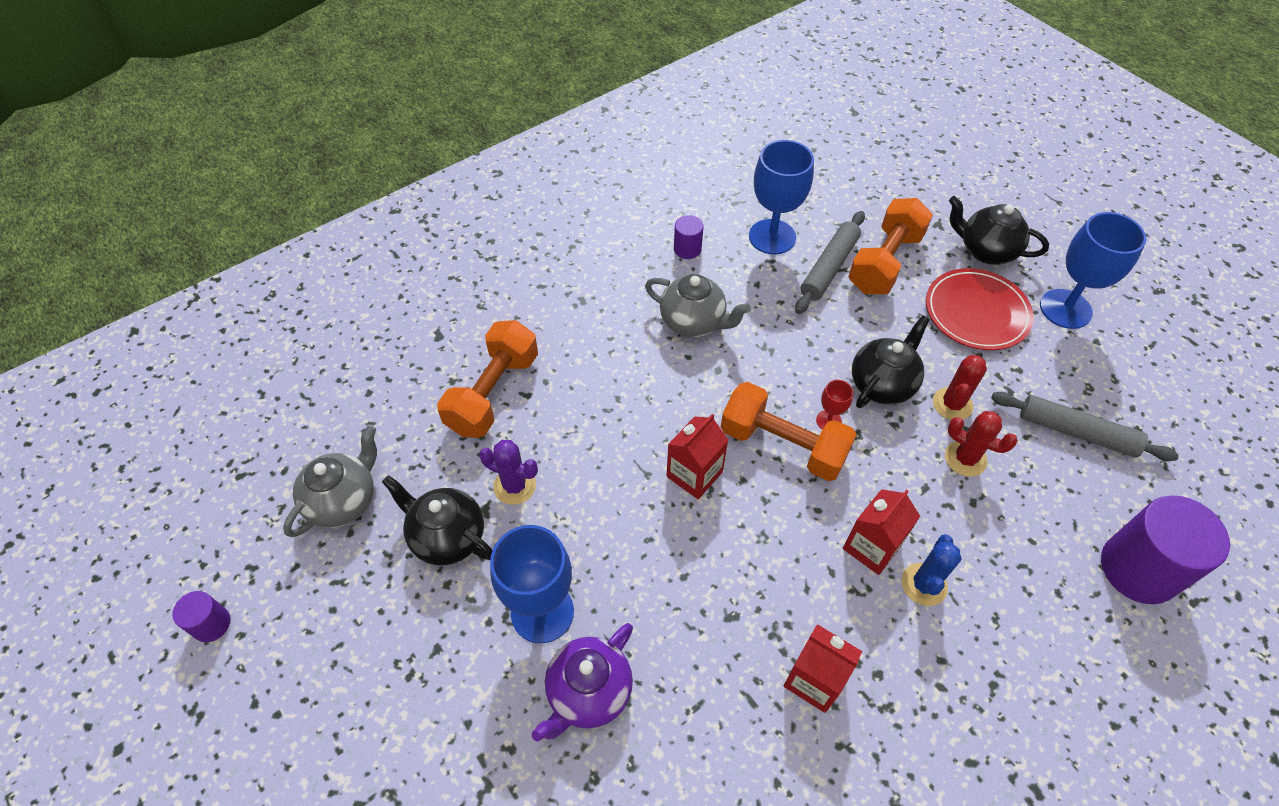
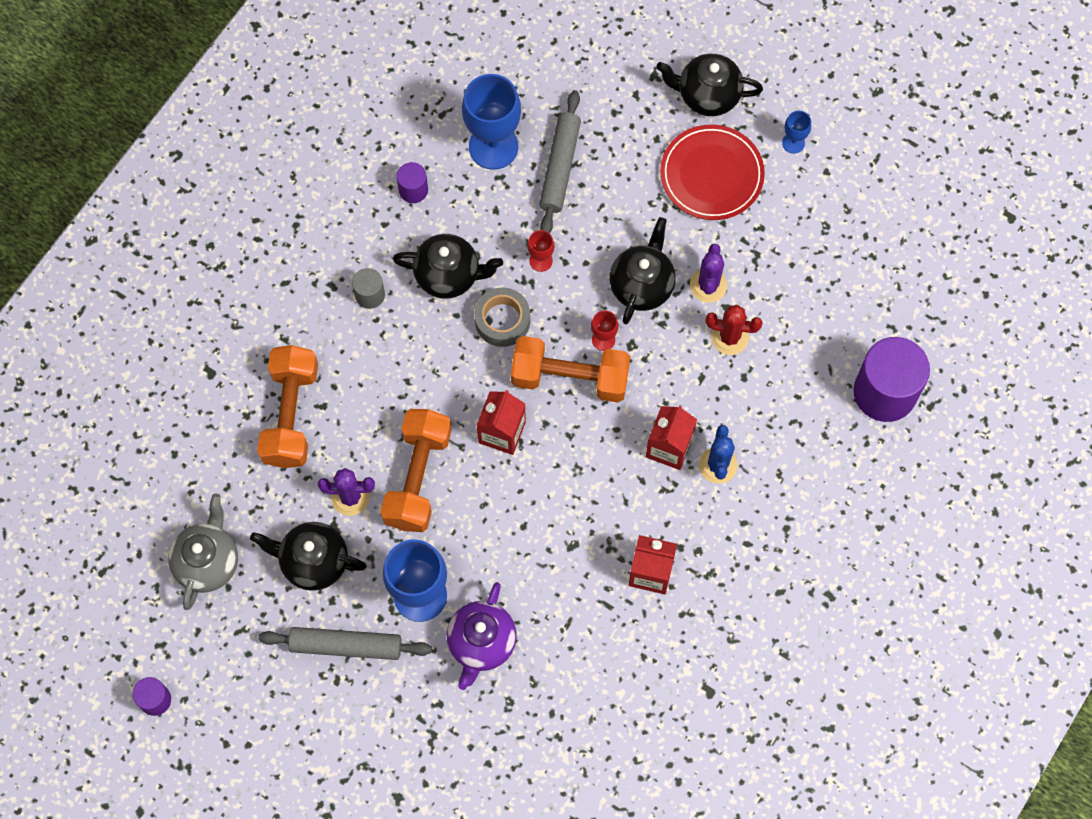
camera: 20 degrees left, 15 degrees up
grey teapot [645,274,751,337] -> black teapot [393,234,503,299]
orange dumbbell [848,198,933,294] -> orange dumbbell moved to [381,409,452,532]
red cactus [933,355,987,420] -> purple cactus [690,244,727,302]
grey rolling pin [991,392,1179,461] -> grey rolling pin moved to [258,627,432,660]
blue goblet [1040,212,1146,329] -> blue goblet [782,111,811,154], size x0.46
none -> grey cylinder [352,268,385,309]
none -> grey tape [474,288,530,347]
none -> red goblet [527,230,555,272]

